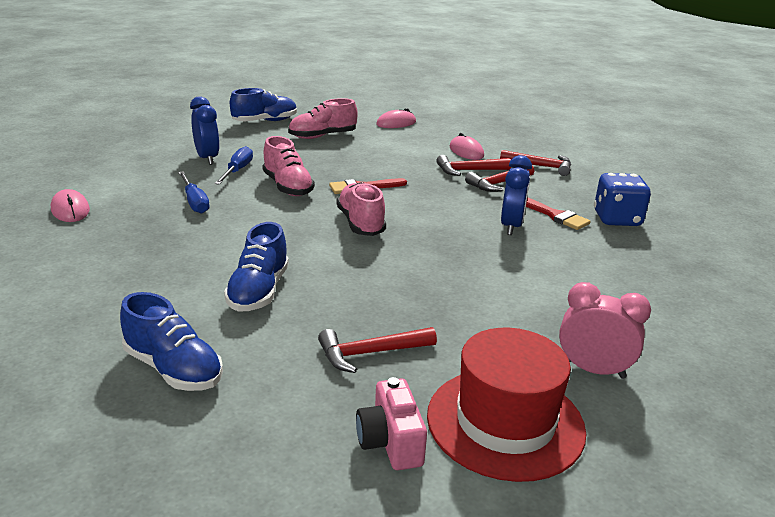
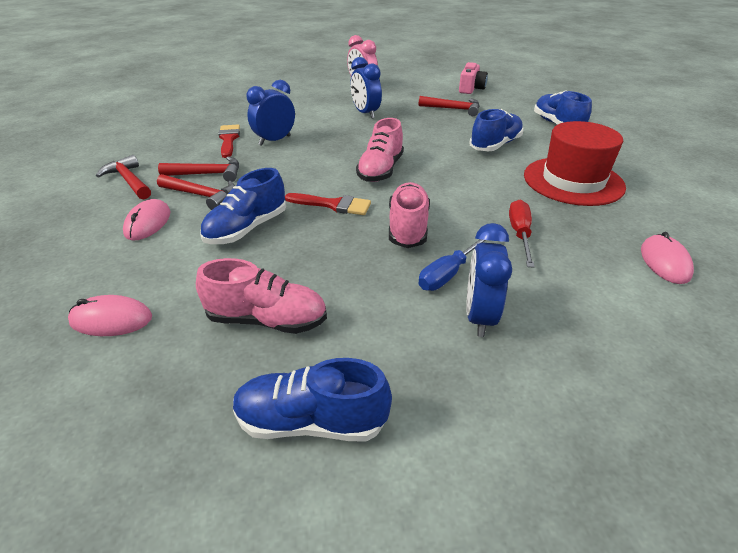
camera: 145 degrees left, 10 degrees up
blue screwdriver [178,171,210,214] -> red screwdriver [509,199,535,268]
red hat [427,328,586,482] -> red hat moved to [524,121,626,206]
blue dice [594,173,651,226] -> none
none -> blue shoe [200,168,286,244]
none -> blue clock [350,57,382,119]

